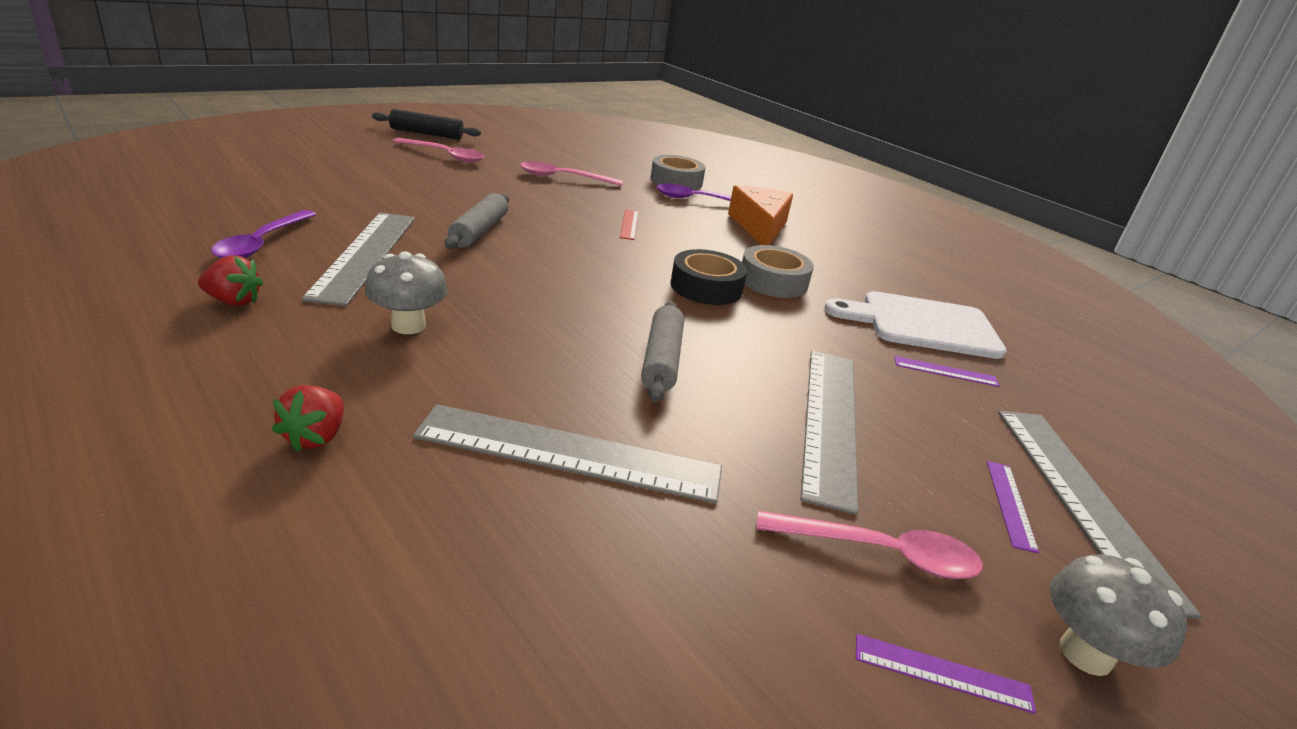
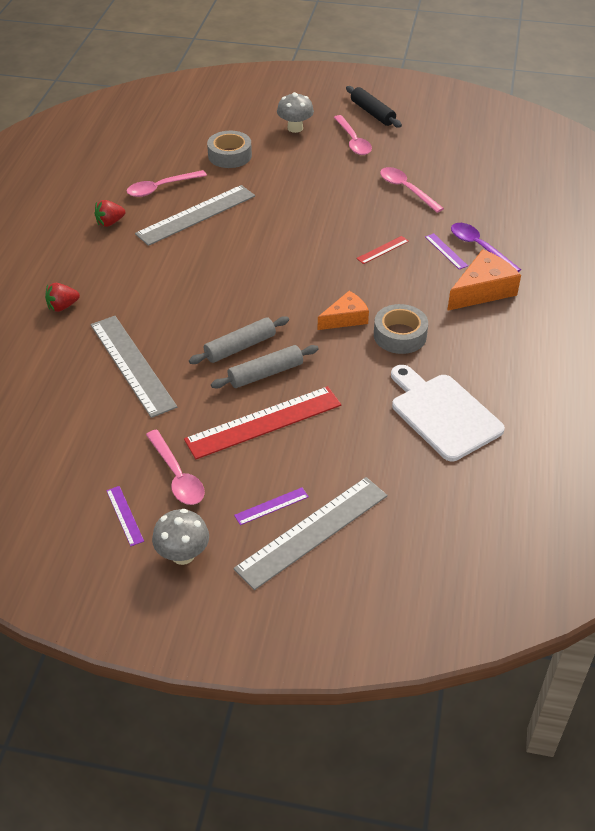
camera: 55 degrees right, 15 degrees up
red strawberry [198,255,263,306] -> red strawberry turned 90 degrees clockwise [94,200,125,227]
purple spoon [211,210,316,258] -> pink spoon [127,170,207,197]
grey mushroom [365,251,448,334] -> grey mushroom moved to [277,92,314,133]
grey rolling pin [445,193,509,249] -> grey rolling pin moved to [211,345,319,389]
grey tape [650,155,706,190] -> grey tape moved to [207,131,252,168]
black tape [671,249,747,305] -> orange cheese [318,291,369,330]
grey ruler [801,350,858,515] -> red ruler [184,386,341,459]
purple ruler [895,356,999,387] -> purple ruler moved to [425,233,468,269]

